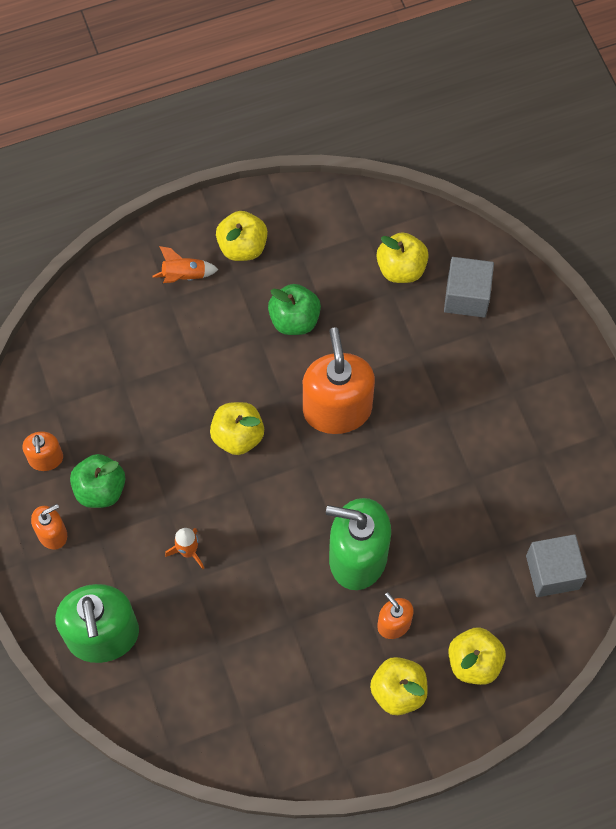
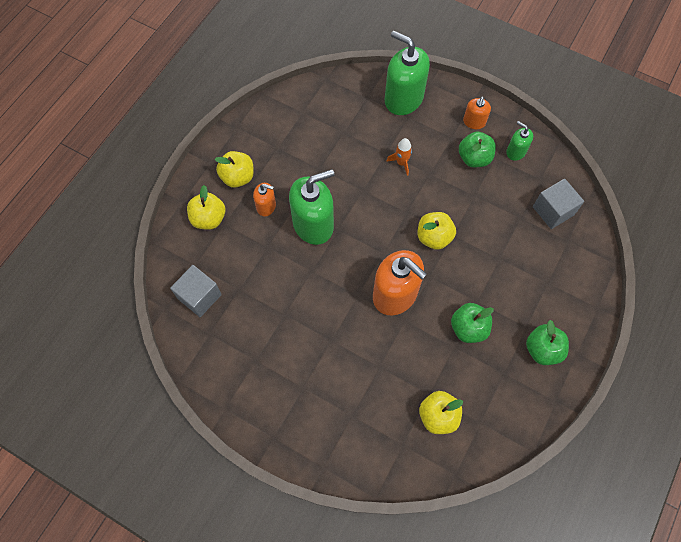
camera: 140 degrees right, 0 degrees up
orange soap dispenser [22,431,63,471] -> green soap dispenser [506,121,533,161]
orange rocket [153,246,219,283] -> none
yellow apple [216,211,268,261] -> green apple [526,320,569,365]
grey cube [444,257,494,318] -> grey cube moved to [533,179,584,229]

